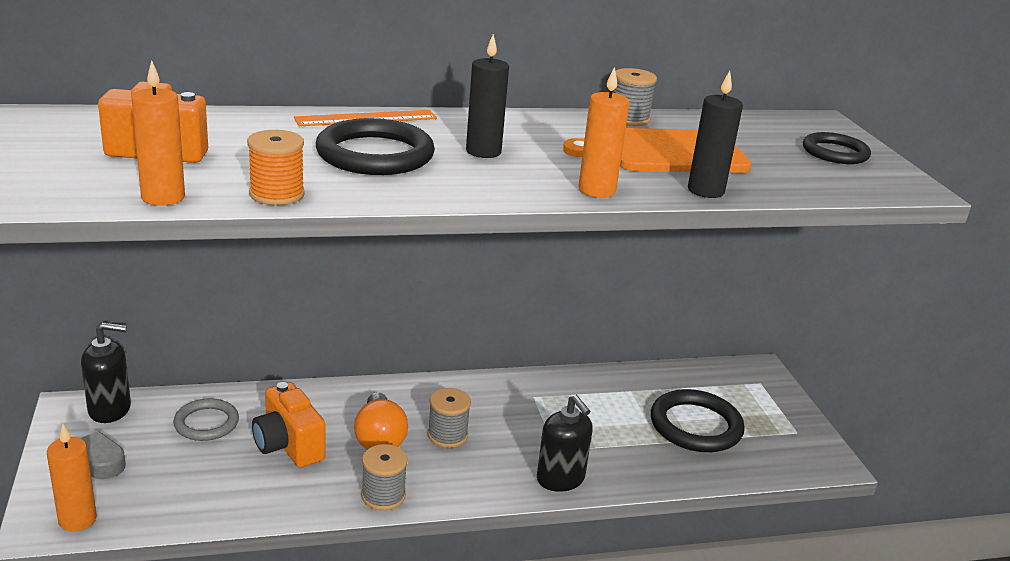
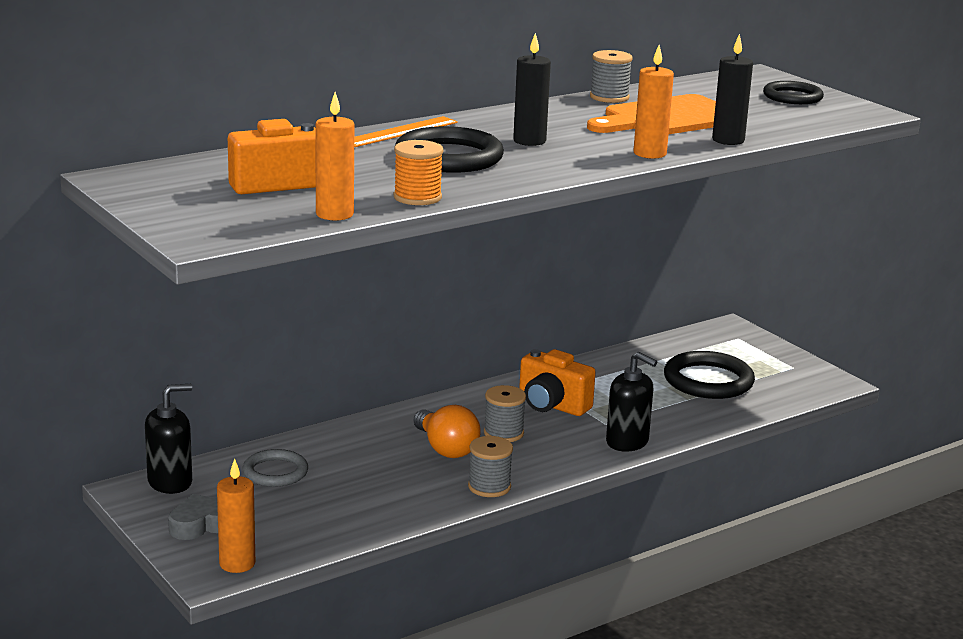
camera: 20 degrees left, 5 degrees down
orange camera [252,382,325,468] -> orange camera moved to [519,349,596,416]

